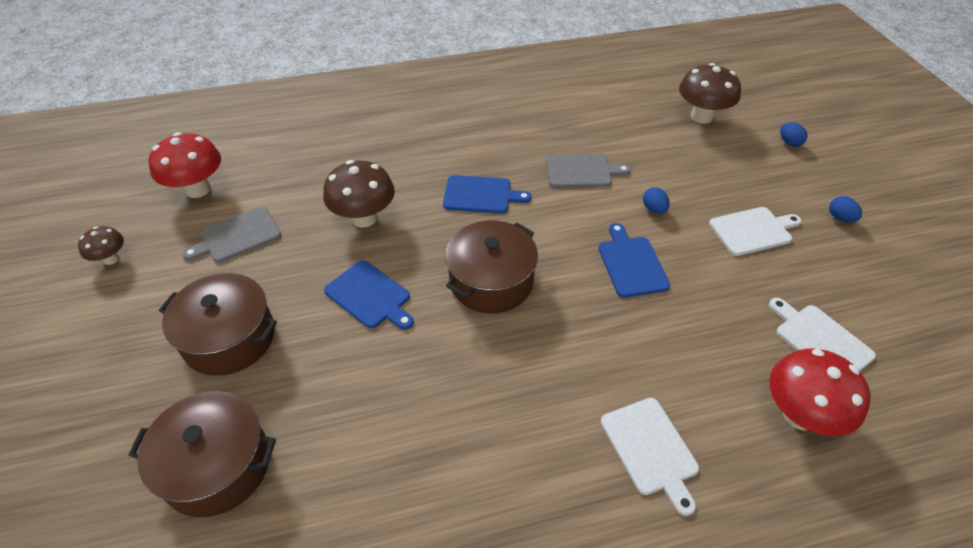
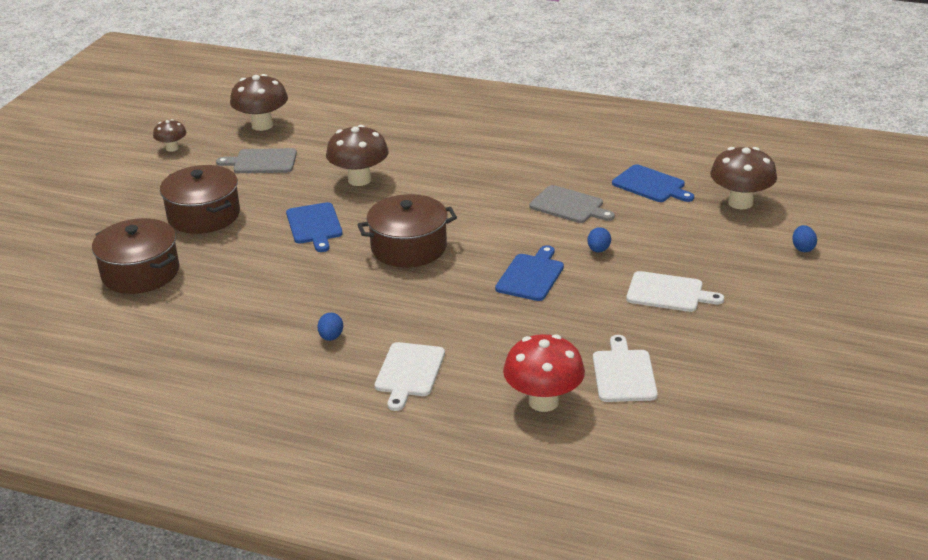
camera: 35 degrees right, 15 degrees down
red mushroom [148,132,221,198] -> brown mushroom [230,74,288,131]
blue cutting board [443,175,531,214] -> blue cutting board moved to [612,164,694,202]
blue egg [829,196,862,222] -> blue egg moved to [317,313,343,341]

